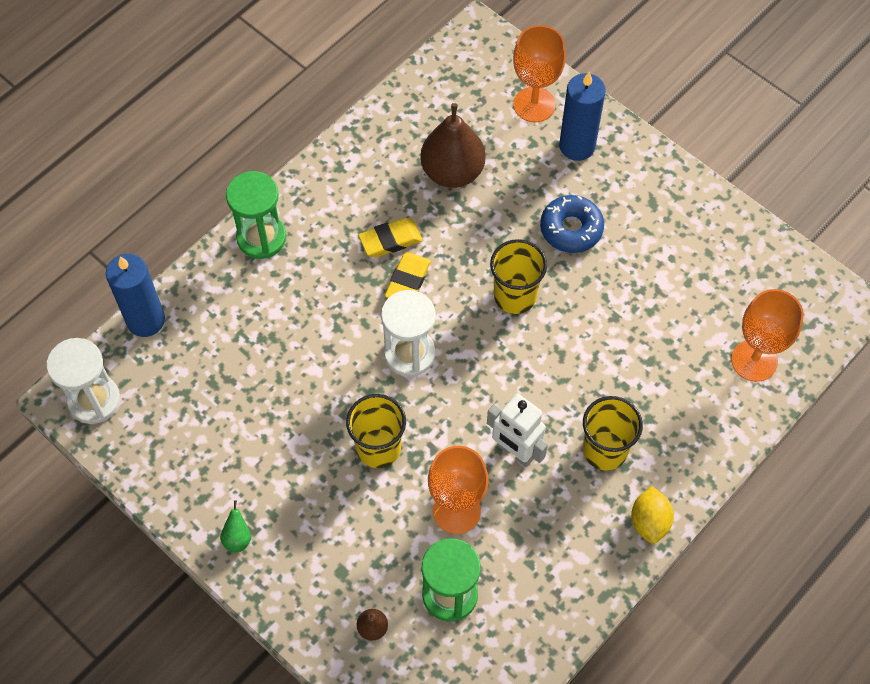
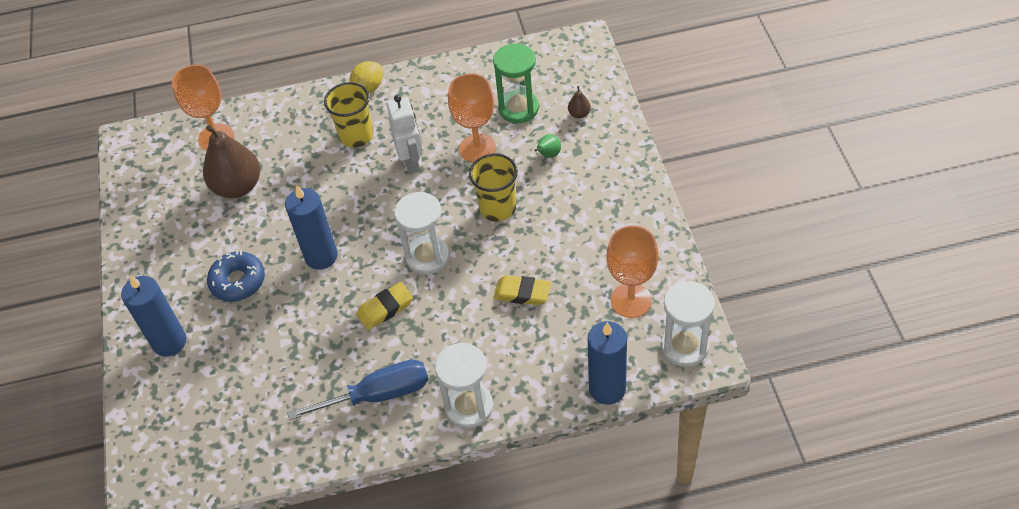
camera: 140 degrees left, 10 degrees down
green pear [220,500,251,552] -> green pear moved to [534,134,561,158]
green hourglass [226,171,286,259] -> white hourglass [435,343,493,428]
yellow eraser [358,218,422,258] -> yellow eraser moved to [494,275,551,305]
brown pear [420,103,486,188] -> brown pear moved to [203,125,260,198]
yellow cup [490,239,547,314] -> blue candle [285,186,338,270]
orange goblet [513,25,566,122] -> orange goblet moved to [607,226,658,318]
none -> blue screwdriver [287,359,429,420]

